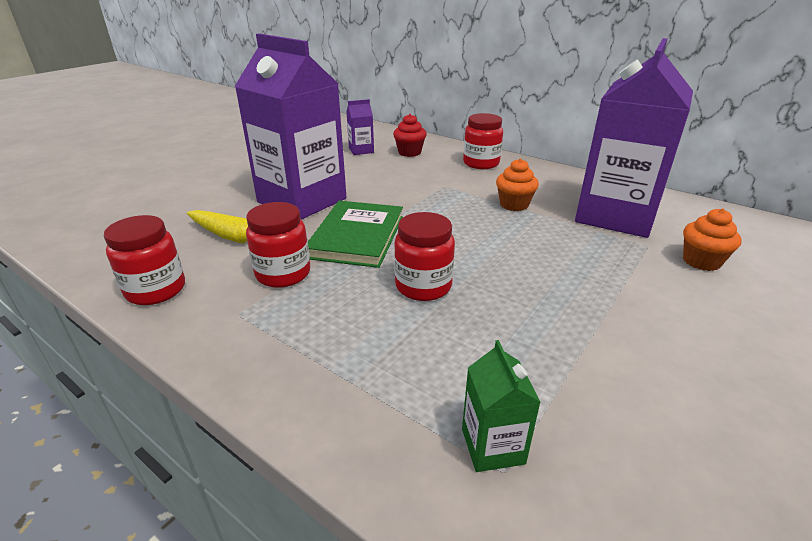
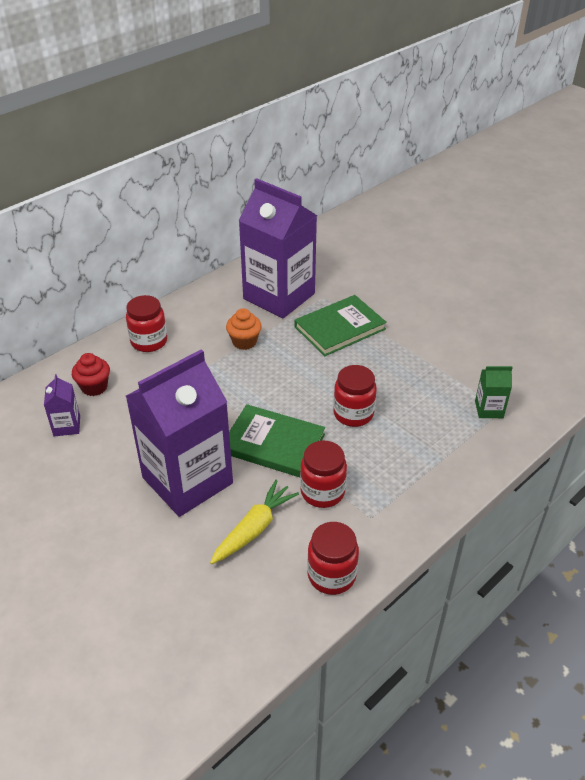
camera: 80 degrees left, 10 degrees up
orange cupcake [683,208,742,271] -> none
none -> green book [294,295,387,356]

